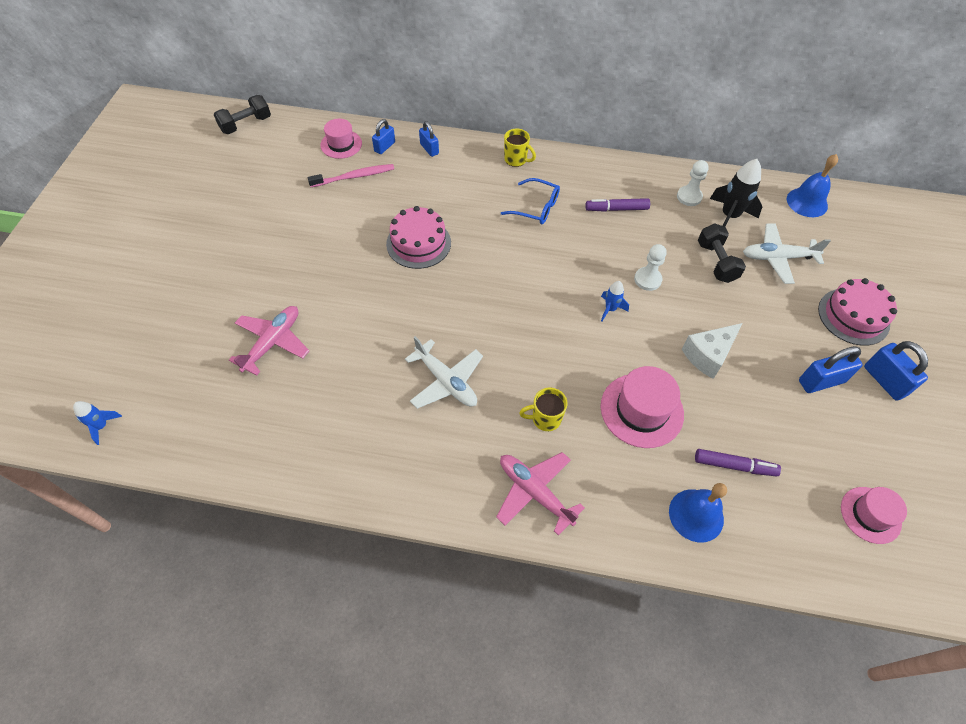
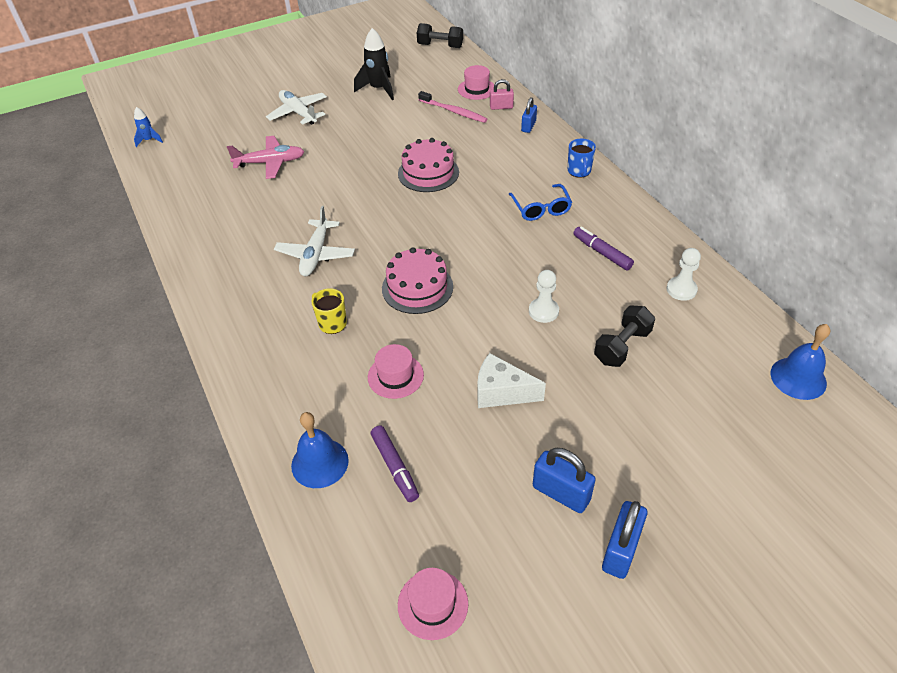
camera: 55 degrees right, 10 degrees down
blue padlock [372,119,395,154] -> pink padlock [490,79,514,110]
pink plane [496,452,585,536] -> none
yellow mug [504,129,536,167] -> blue mug [568,139,596,178]
blue rocket [601,281,629,321] -> none
pink hat [601,366,684,448] -> pink hat [368,344,424,399], size x0.65
black rocket [710,159,762,227] -> black rocket moved to [354,28,394,100]
white plane [743,223,831,284] -> white plane moved to [266,90,327,125]
pink cake [818,278,897,346] -> pink cake moved to [382,247,453,314]

